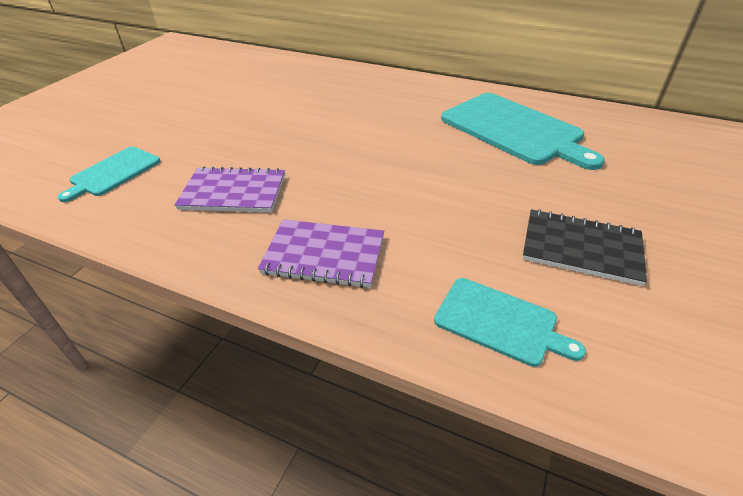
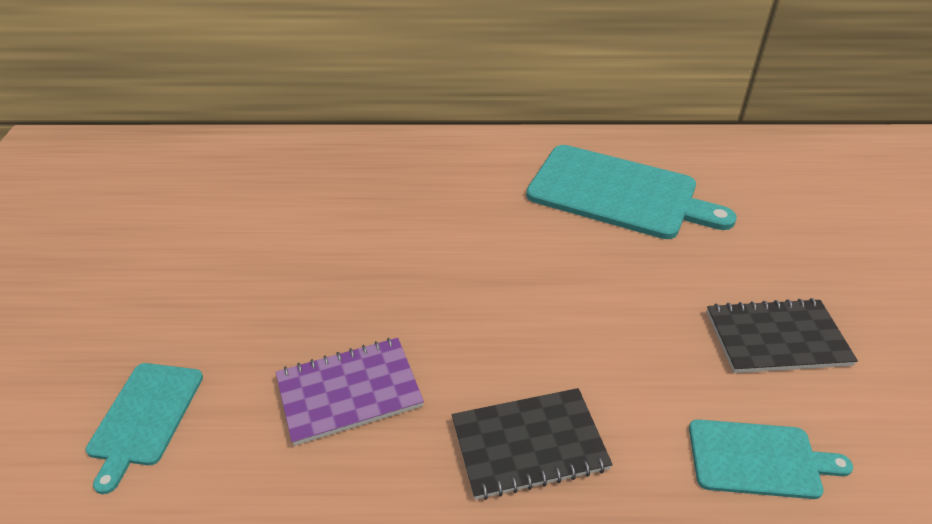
camera: 25 degrees left, 0 degrees up
purple notebook [258,219,384,288] -> black notebook [452,388,613,500]

